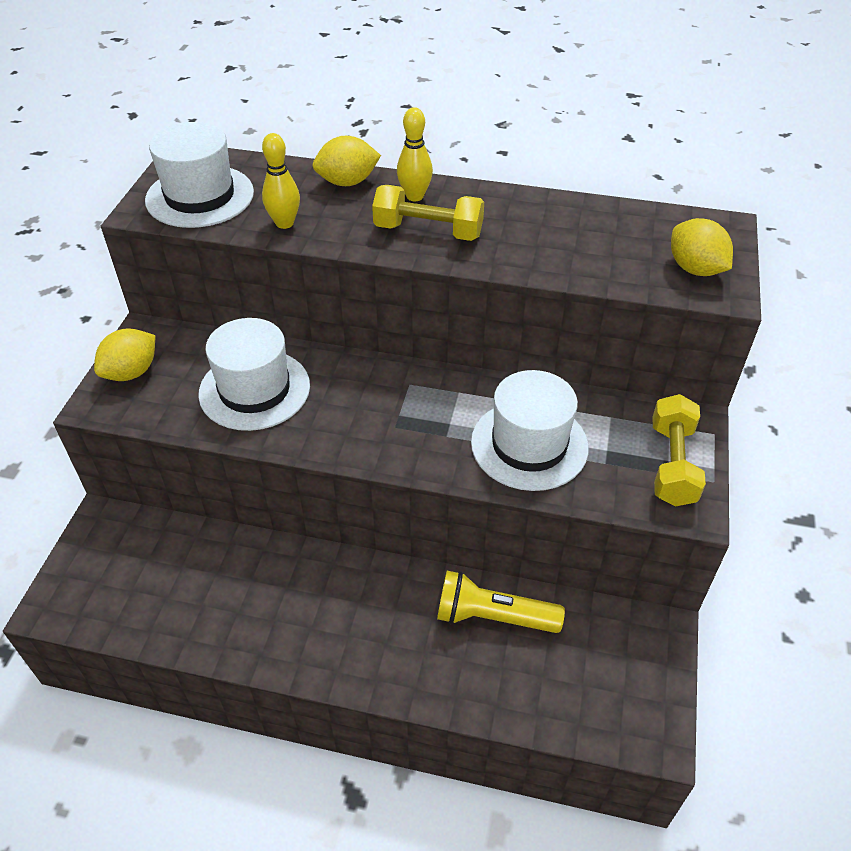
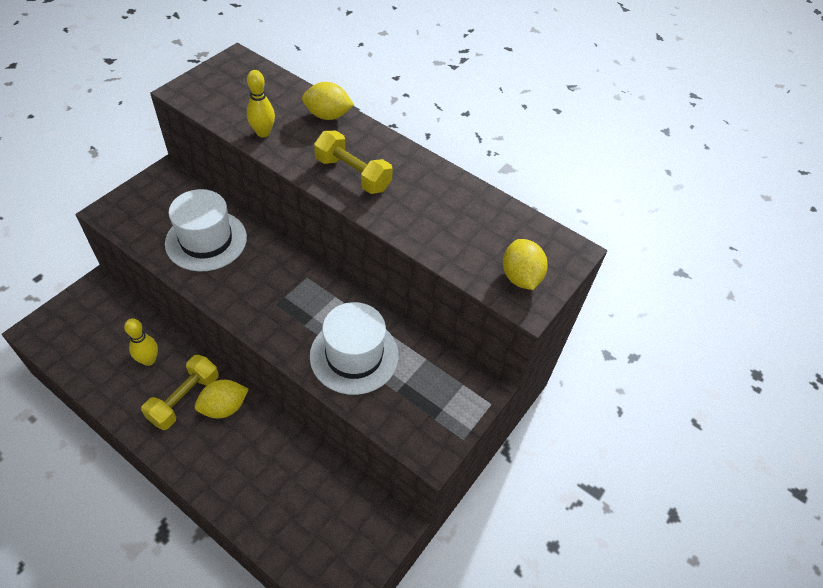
camera: 20 degrees right, 5 degrees up
yellow lemon [94,328,155,381] -> yellow lemon moved to [195,380,249,418]
white hat [145,122,254,228] -> none
yellow bowling pin [397,107,433,201] -> yellow bowling pin moved to [124,318,158,366]
yellow flashlight [437,571,565,633] -> none
yellow dumbbell [652,394,706,507] -> yellow dumbbell moved to [141,355,219,430]

